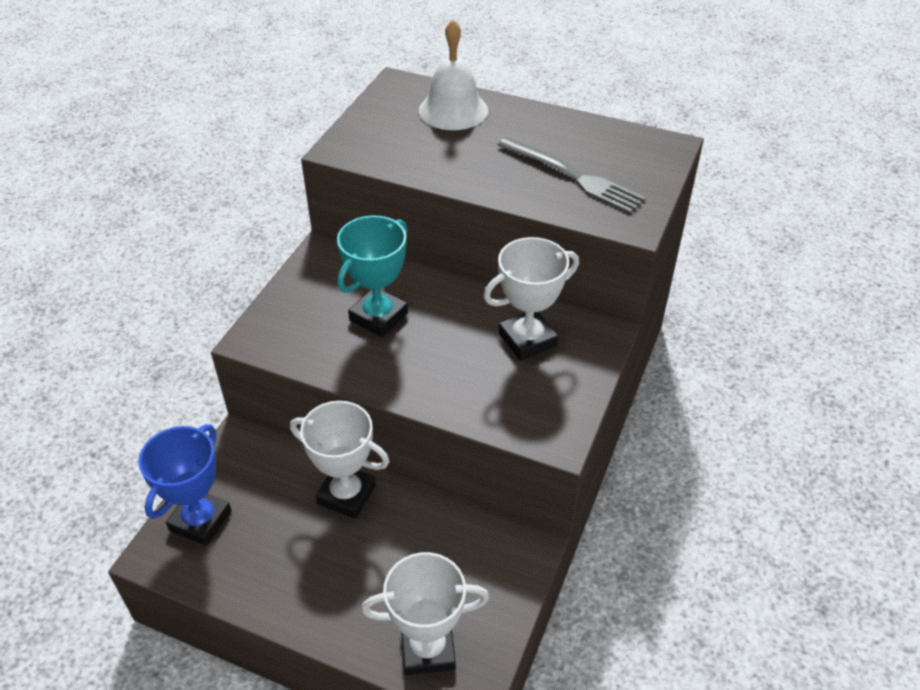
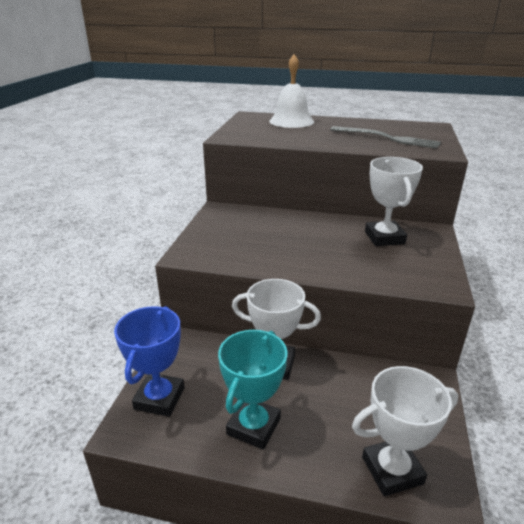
camera: 10 degrees left, 15 degrees down
turquoise trophy [337,216,408,337] -> turquoise trophy moved to [218,330,288,450]
white trophy [484,237,579,361] -> white trophy turned 60 degrees counterclockwise [365,157,423,246]

